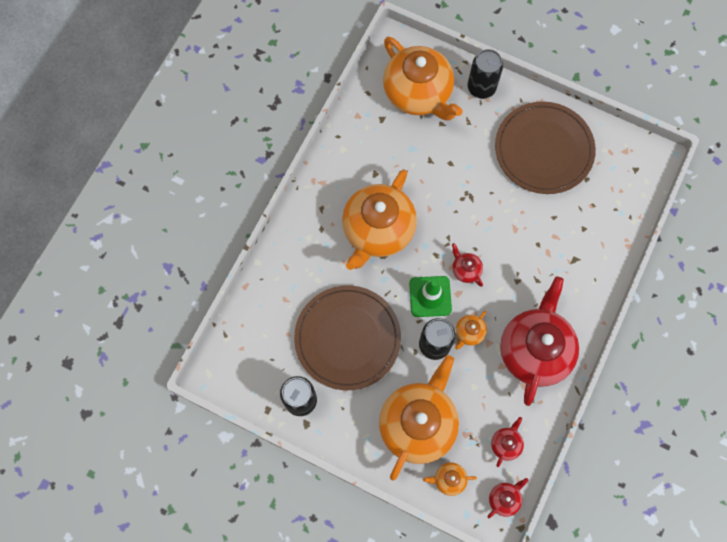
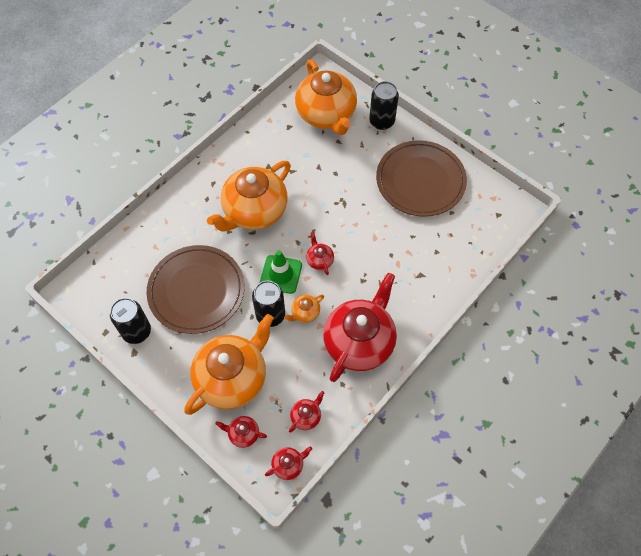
camera: 15 degrees right, 10 degrees down
orange teapot [423,462,477,496] -> red teapot [215,416,267,448]

